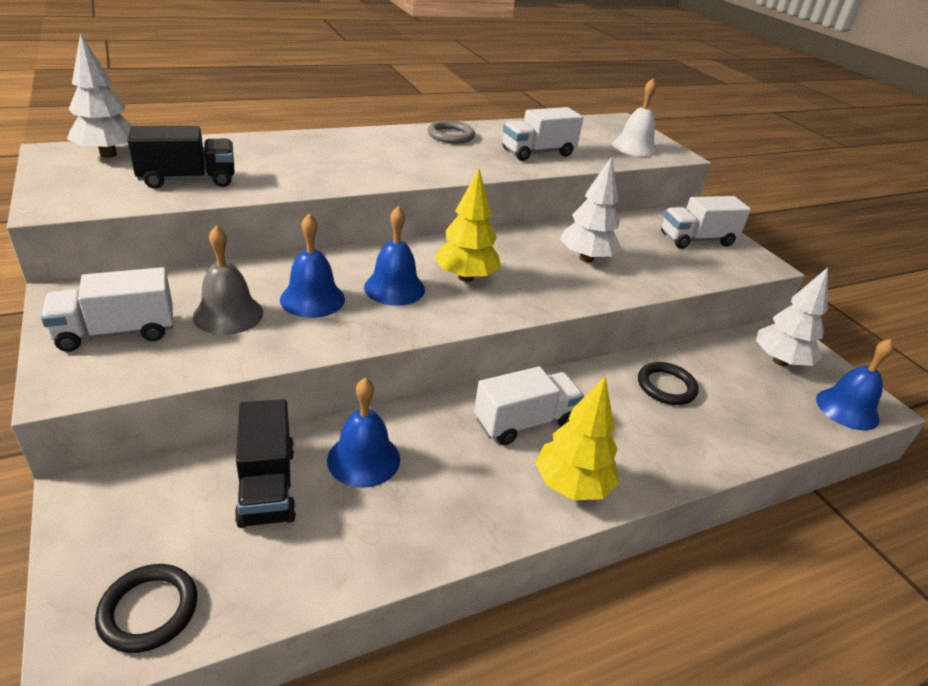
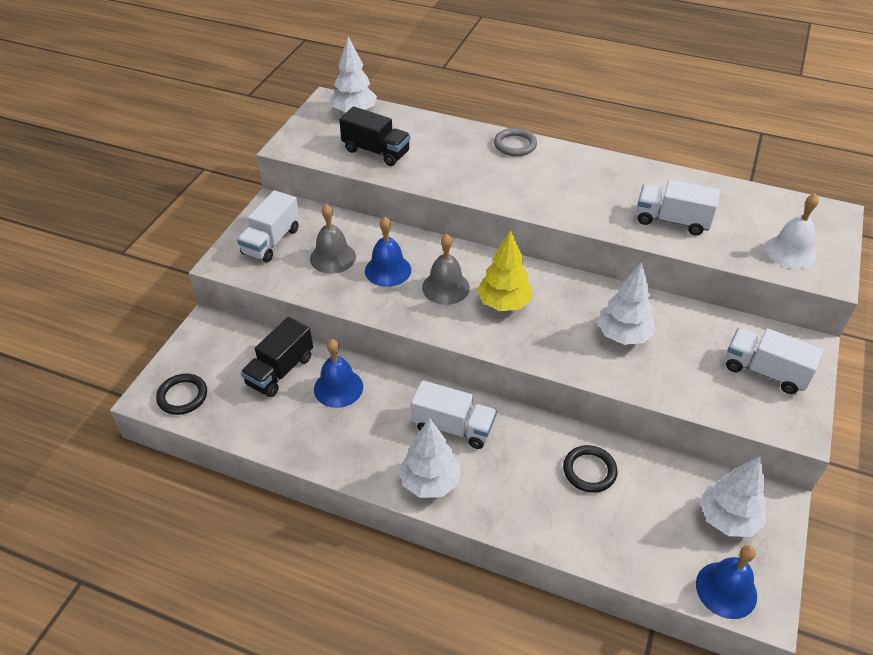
camera: 50 degrees right, 10 degrees up
white truck [41,267,173,352] -> white truck turned 90 degrees counterclockwise [237,190,299,262]
blue bell [364,206,425,306] -> grey bell [422,234,470,305]
grey ring [428,120,475,143] -> grey ring moved to [494,128,537,156]
yellow tree [535,376,619,500] -> white tree [399,418,461,498]

